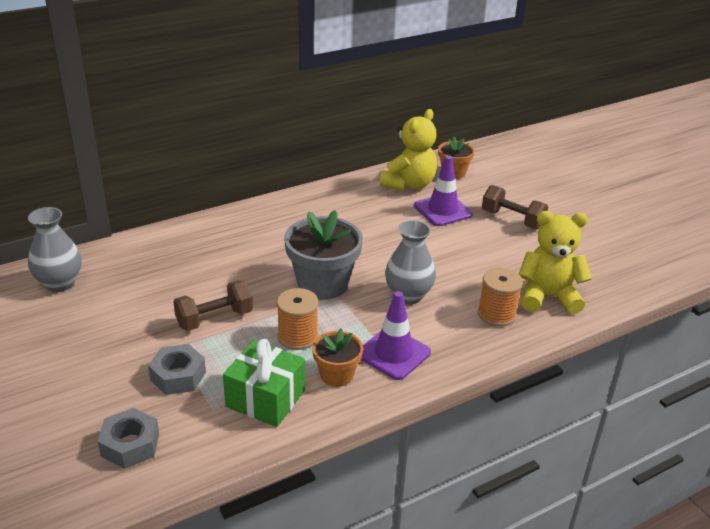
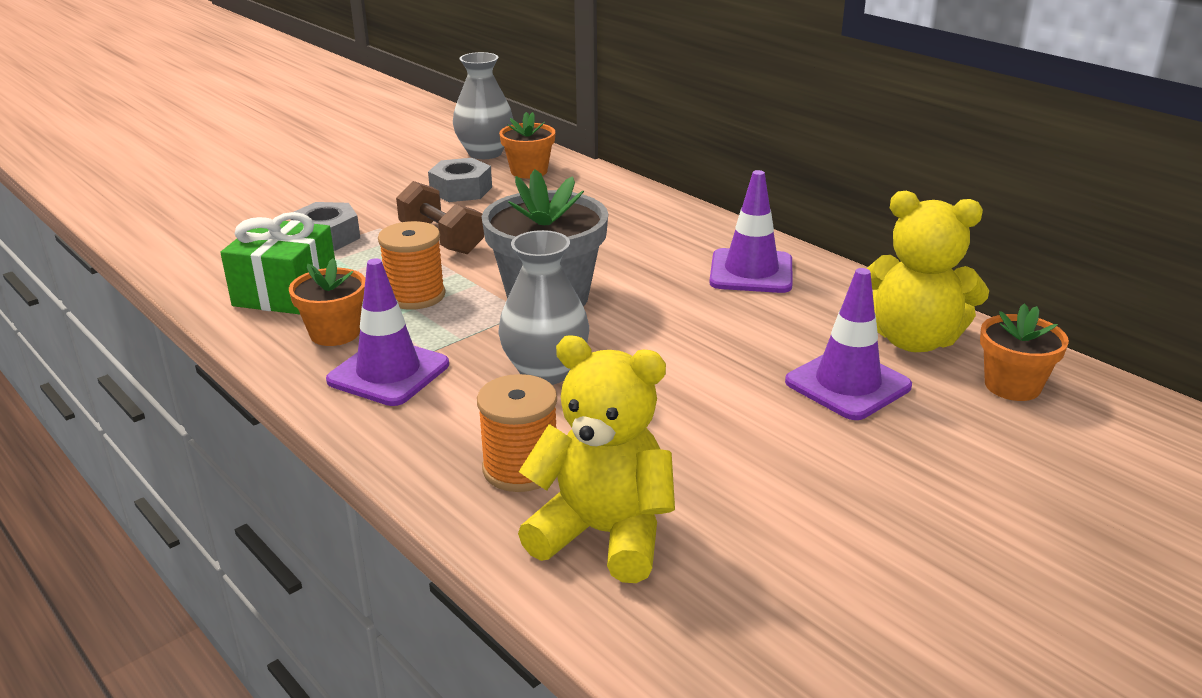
camera: 80 degrees right, 5 degrees down
grey nut [98,408,159,469] -> grey nut moved to [428,158,492,202]
brown dumbbell [482,185,548,229] -> none
yellow teddy bear [519,211,592,314] -> yellow teddy bear turned 60 degrees counterclockwise [518,335,675,583]
none -> orange flower pot [499,112,555,178]
none -> purple traffic cone [709,170,793,293]

